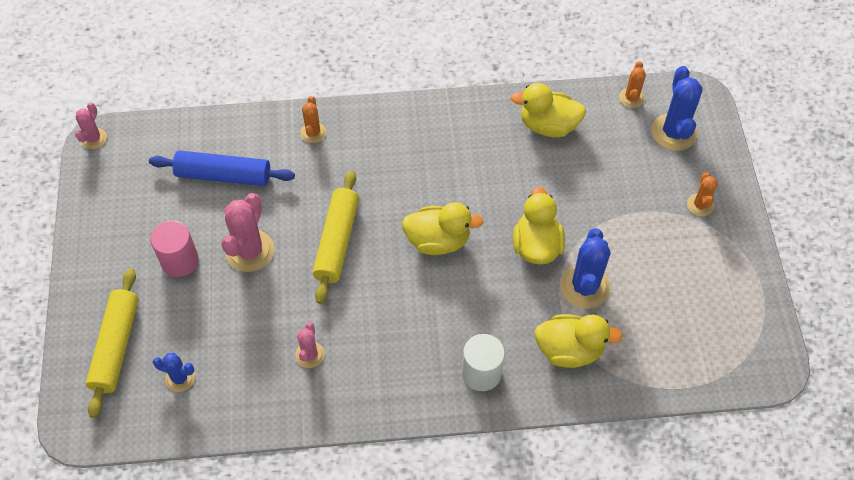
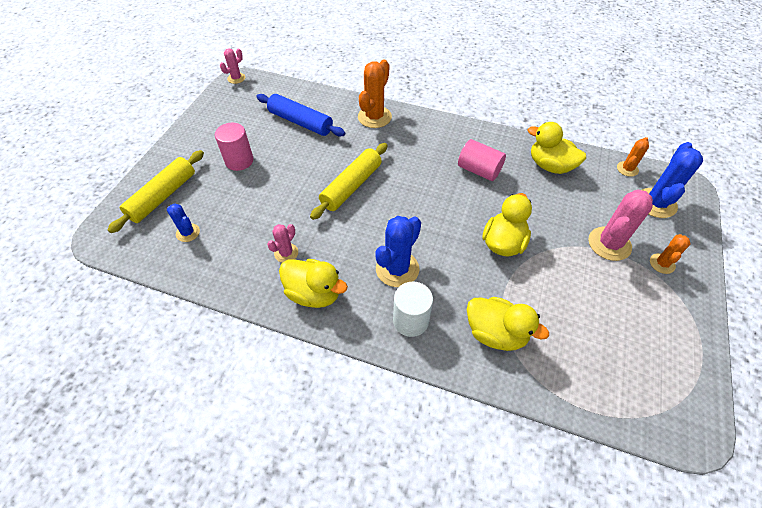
camera: 25 degrees right, 5 degrees down
pink cactus [221,193,274,272] -> pink cactus moved to [588,190,653,261]
orange cactus [300,96,326,143] -> orange cactus [358,59,392,128], size x1.76
yellow duck [402,202,484,255] -> yellow duck moved to [279,259,348,308]
blue cactus [560,228,610,309] -> blue cactus moved to [375,216,421,287]
none -> pink cylinder [458,139,506,181]

